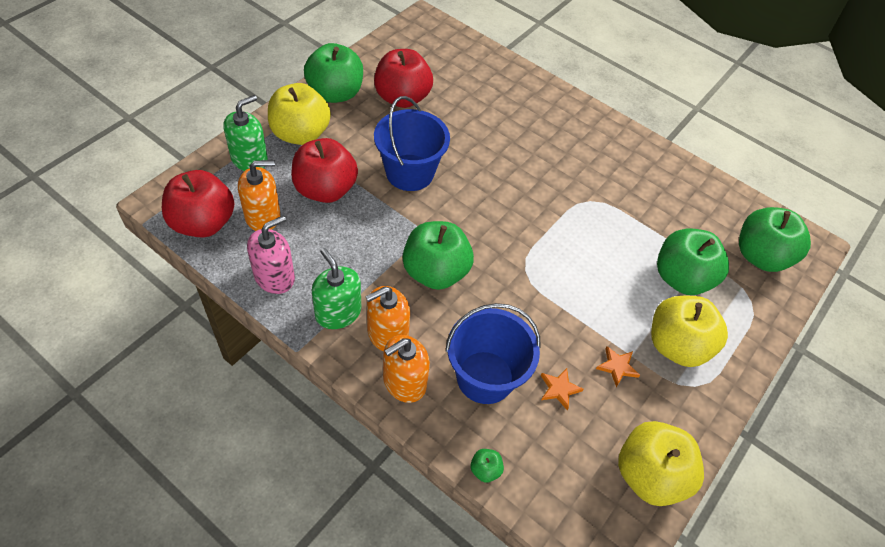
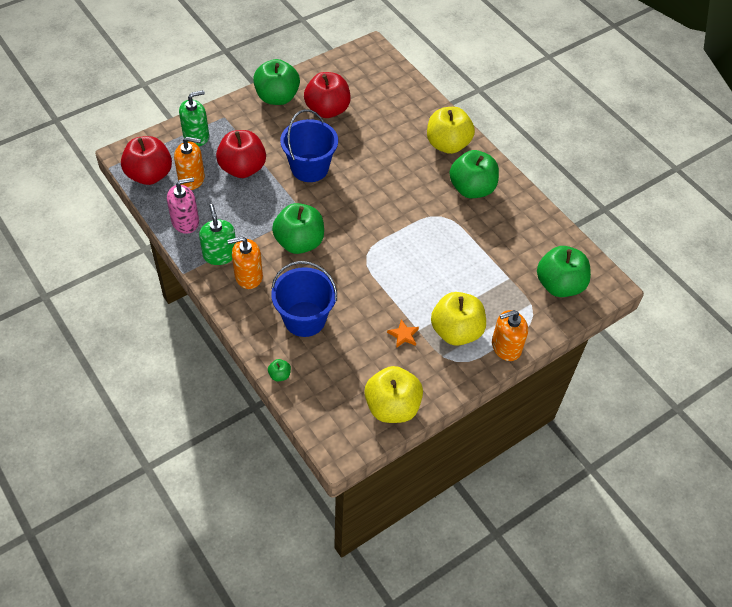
camera: 20 degrees right, 0 degrees up
yellow apple [268,83,331,145] -> yellow apple moved to [427,107,475,154]
orange soap dispenser [383,335,430,403] -> orange soap dispenser moved to [492,310,528,361]
orange star [541,368,583,410] -> none
green apple [657,229,729,295] -> green apple moved to [449,150,499,198]

